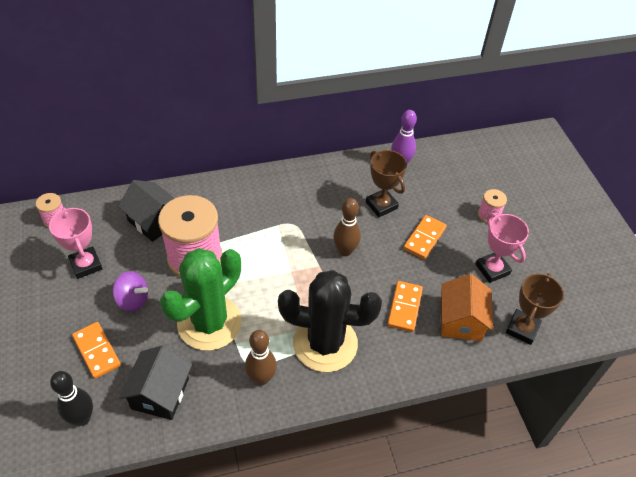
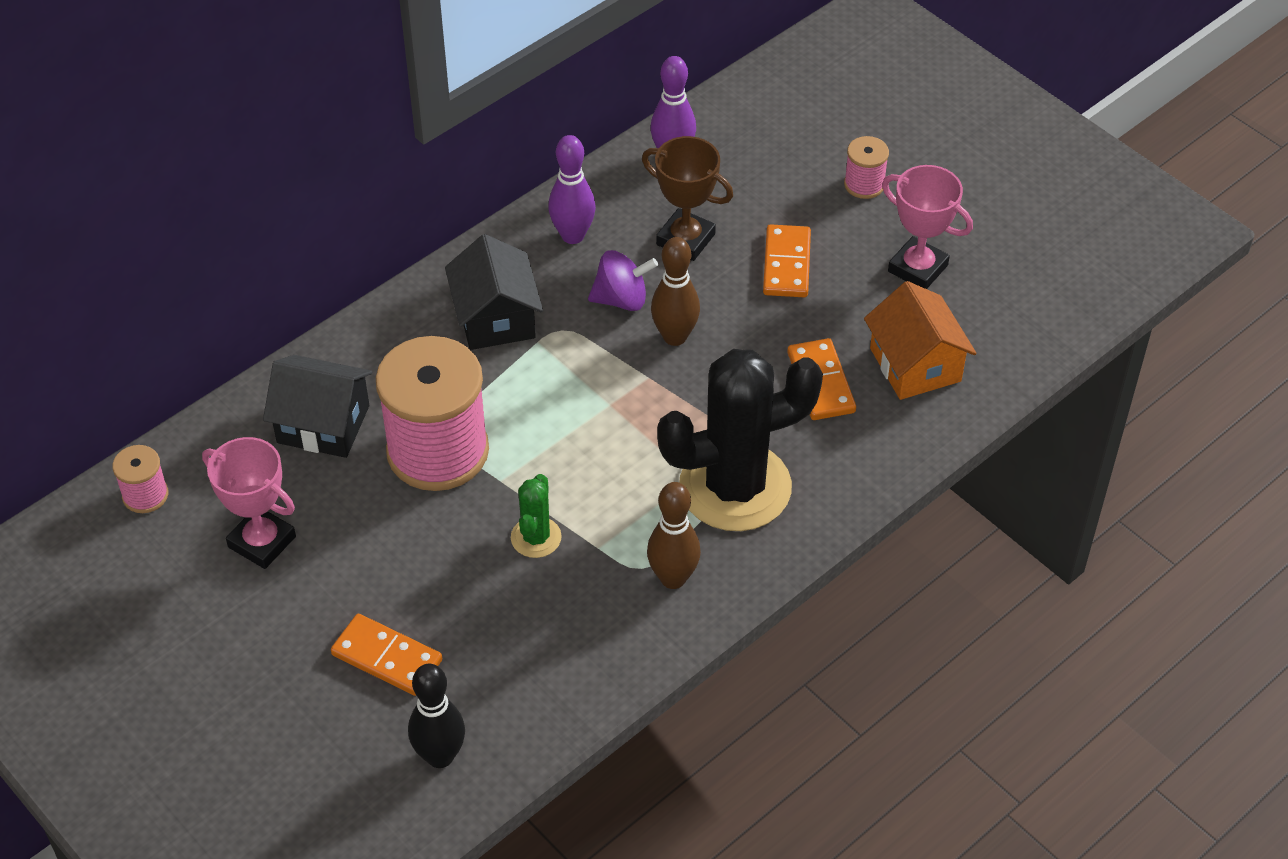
camera: 25 degrees left, 0 degrees up
purple spinning top [113,271,148,312] -> purple spinning top moved to [588,250,658,311]
black house [119,346,192,420] -> black house moved to [445,234,543,350]
green cactus [160,248,242,351] -> green cactus [511,474,562,558], size x0.44
brown trophy [506,273,564,345] -> none
none -> purple bowling pin [548,135,596,244]

